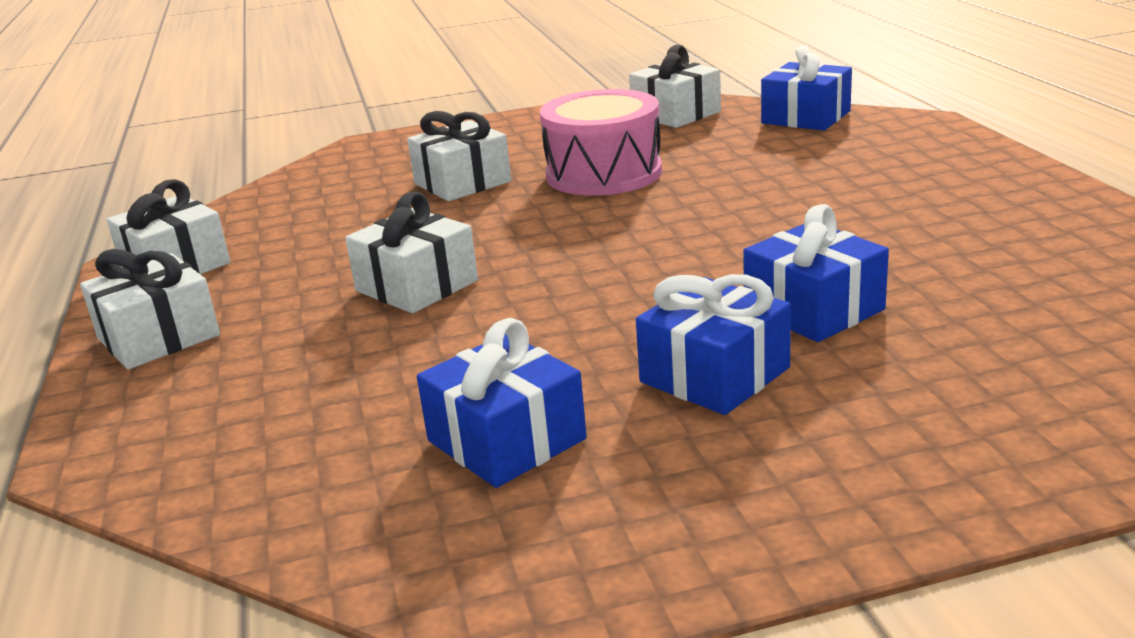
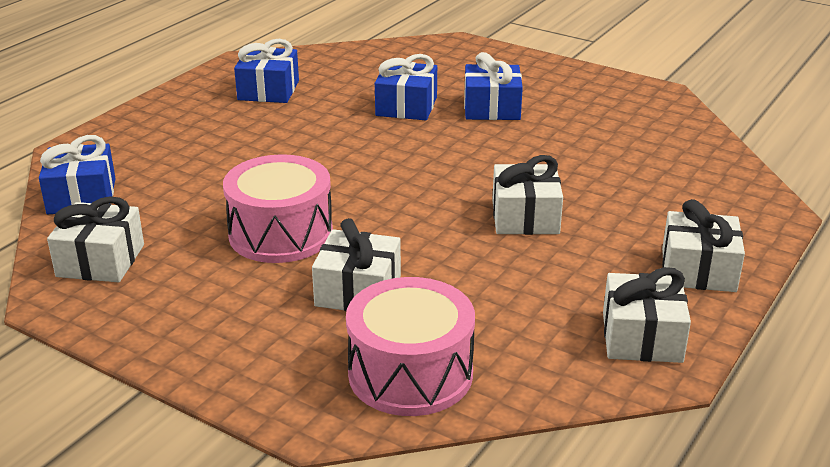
camera: 135 degrees left, 5 degrees up
blue gift [417,318,587,488] -> blue gift moved to [234,39,299,103]
none -> pink drum [346,277,475,416]

